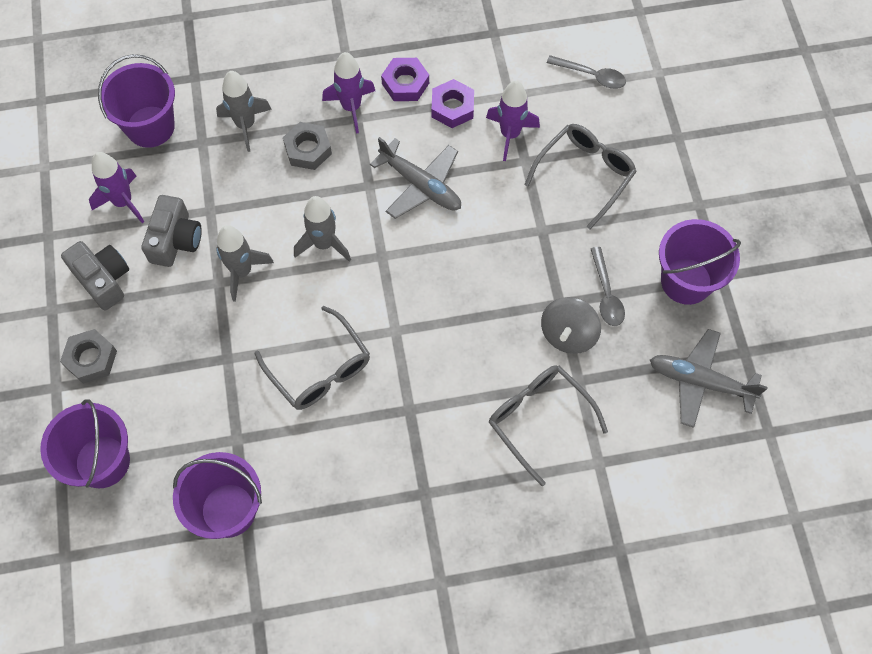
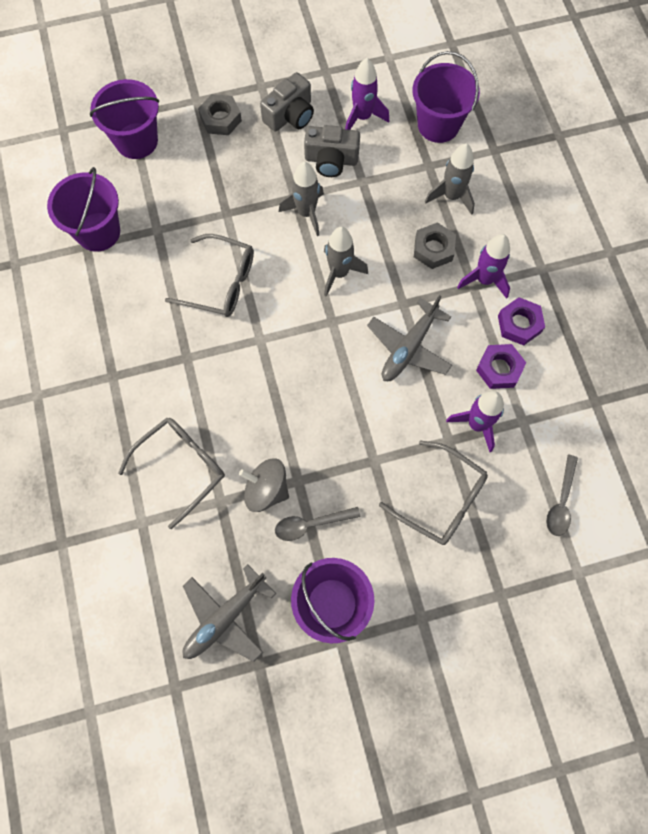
camera: 85 degrees right, 5 degrees up
grey glasses [255,306,370,410] -> grey glasses turned 120 degrees counterclockwise [165,234,254,317]
grey plane [650,329,768,428] -> grey plane turned 150 degrees counterclockwise [183,564,276,662]

